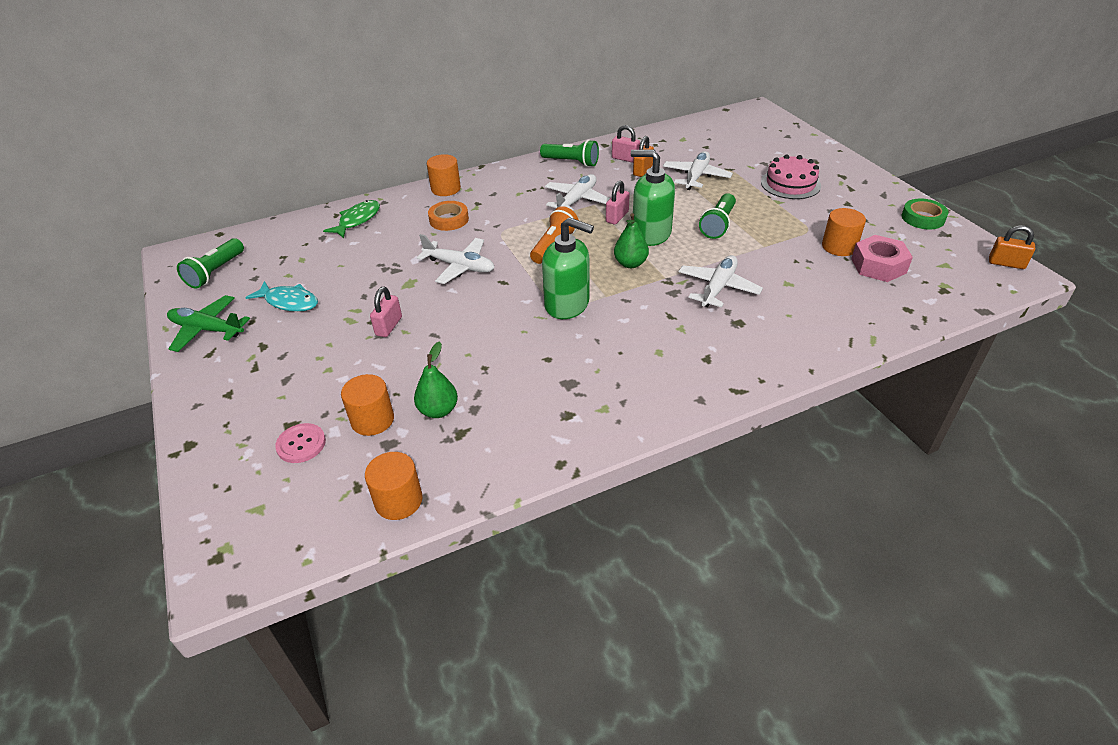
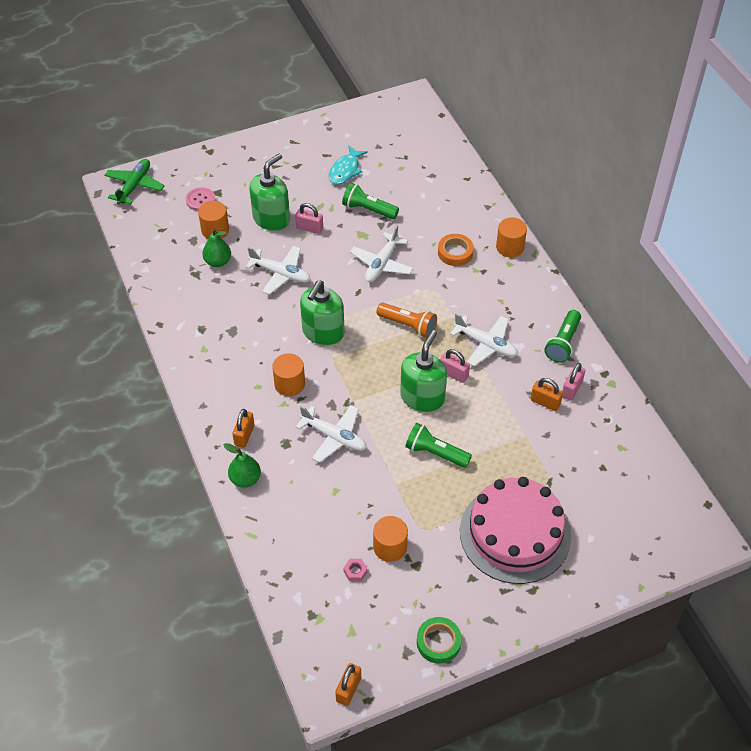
camera: 90 degrees right, 10 degrees up
green plane [167,295,250,352] -> green plane moved to [104,159,165,205]
green flashlight [177,238,244,289] -> green flashlight moved to [342,183,399,219]
green fish [323,200,380,238] -> none
orange cylinder [365,452,422,520] -> orange cylinder moved to [272,353,305,396]
green pear [614,213,649,268] -> green pear moved to [224,443,261,488]
white plane [663,151,733,190] -> white plane moved to [245,246,311,295]
pink cake [761,154,821,199] -> pink cake [460,477,571,584], size x1.71
pink nut [851,235,913,282] -> pink nut [343,559,368,582], size x0.46
none -> orange padlock [232,409,254,448]
none -> green soap dispenser [249,154,290,231]

